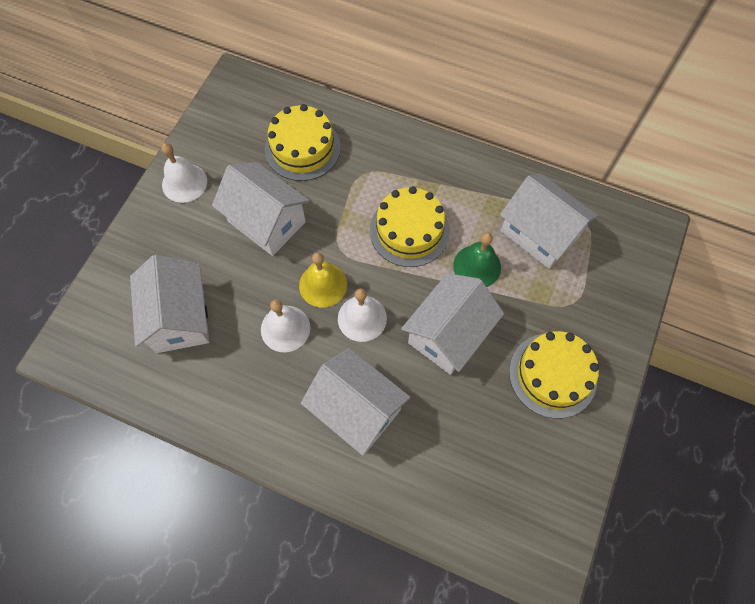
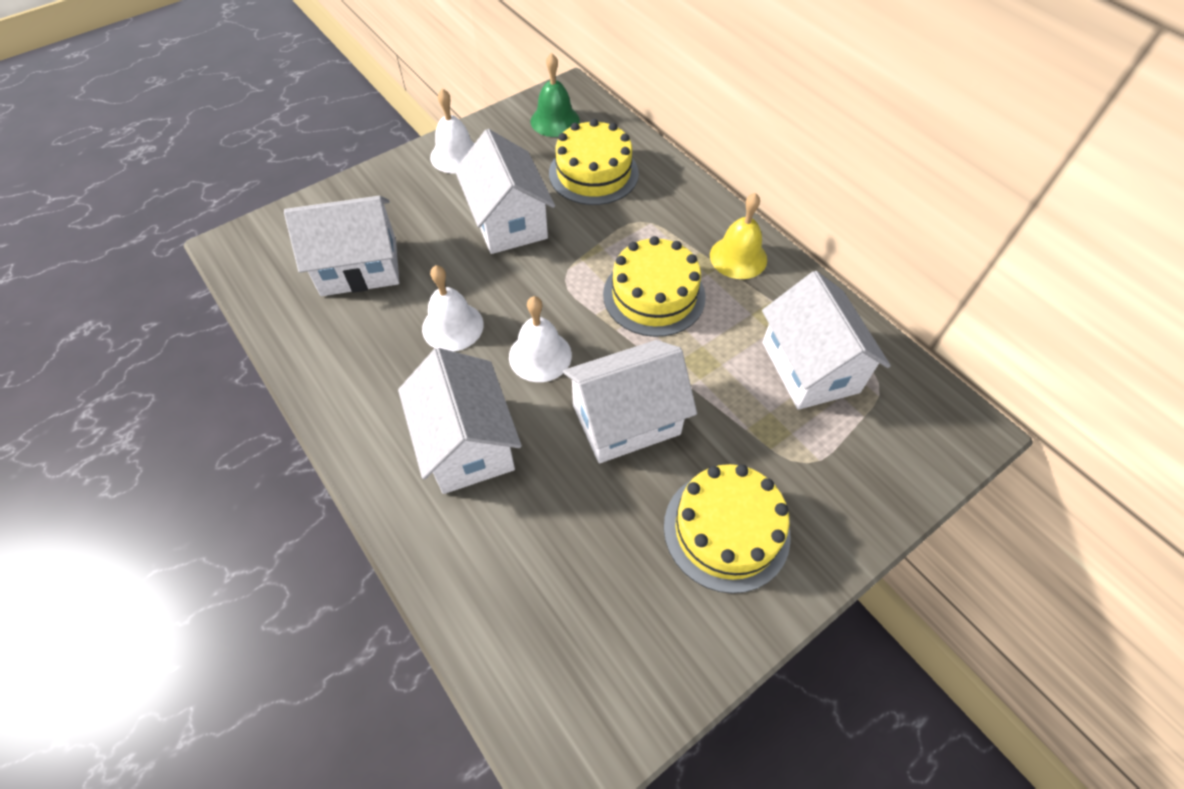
camera: 30 degrees right, 10 degrees down
white house [130,255,209,353] -> white house turned 60 degrees clockwise [284,196,399,296]
yellow bell [299,252,347,308] -> yellow bell moved to [710,193,767,279]
green bell [453,232,501,287] -> green bell moved to [530,53,580,137]

